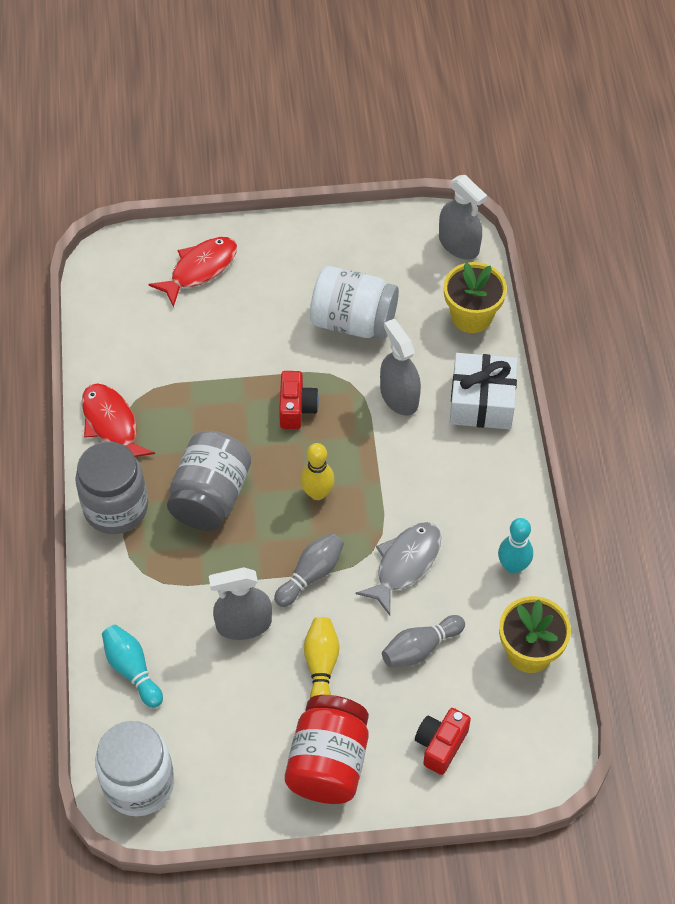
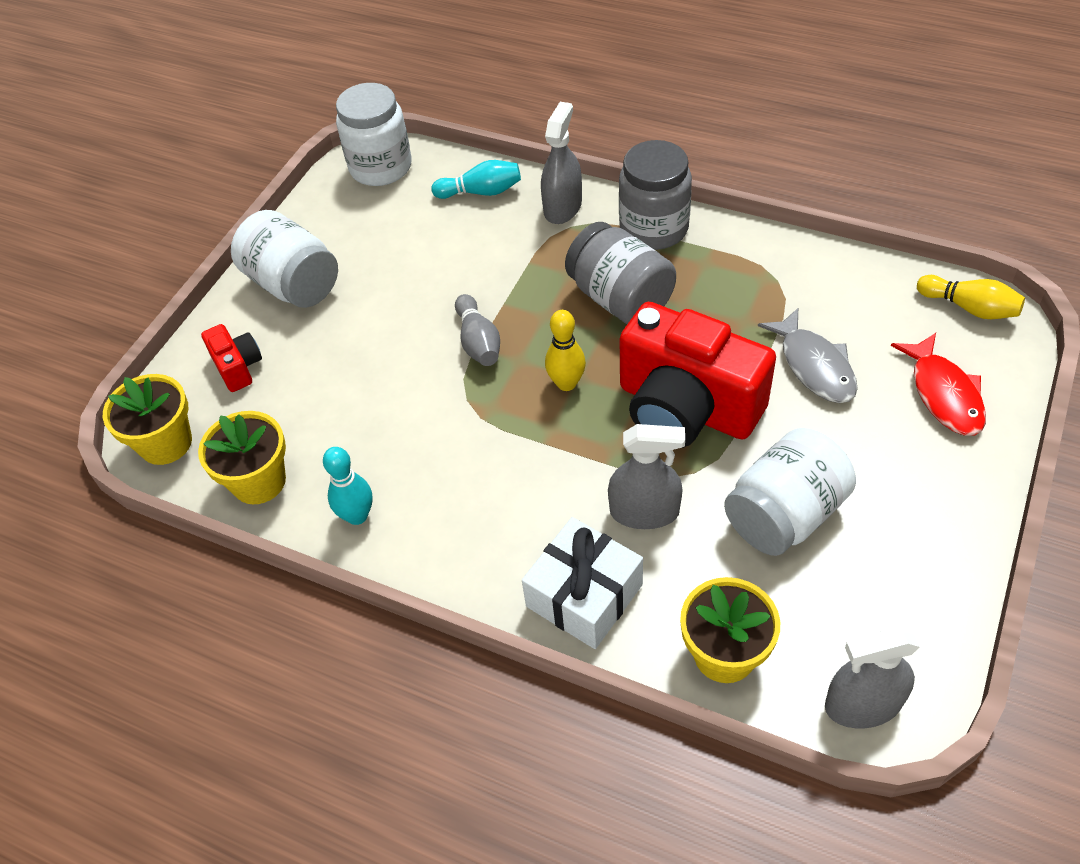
camera: 125 degrees right, 5 degrees down
red fish [82,383,155,457] -> none
grey spray bottle [209,567,272,640] -> grey spray bottle moved to [541,102,582,224]
red camera [279,371,319,429] -> red camera [620,302,776,448], size x2.22
red jar [285,695,369,804] -> white jar [231,210,338,308]
yellow bowling pin [304,617,340,698] -> yellow bowling pin moved to [917,275,1025,319]
grey fish [355,522,441,615] -> grey fish moved to [758,308,858,403]
grey bowling pin [382,615,465,667] -> none
none -> yellow flower pot [103,374,192,465]

